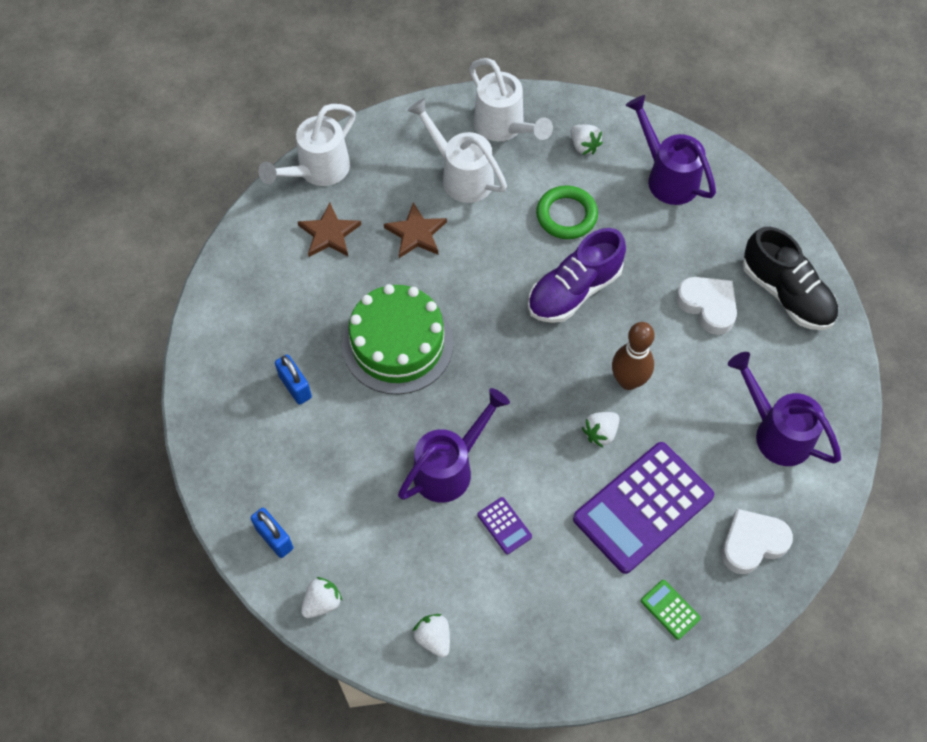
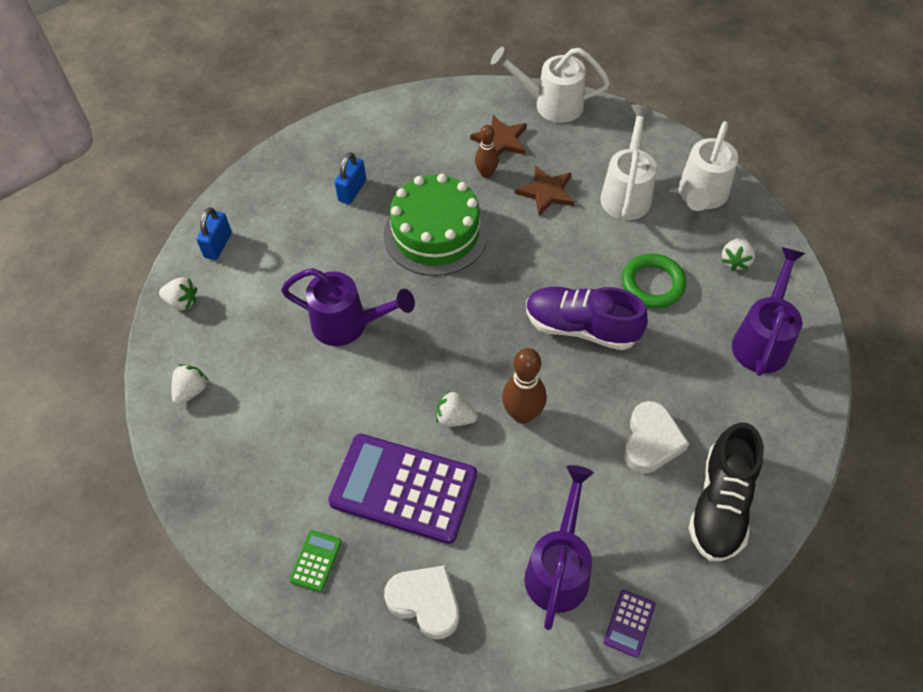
camera: 60 degrees right, 5 degrees down
purple calculator [478,497,532,554] -> purple calculator moved to [604,590,656,658]
none -> brown bowling pin [475,125,499,178]

